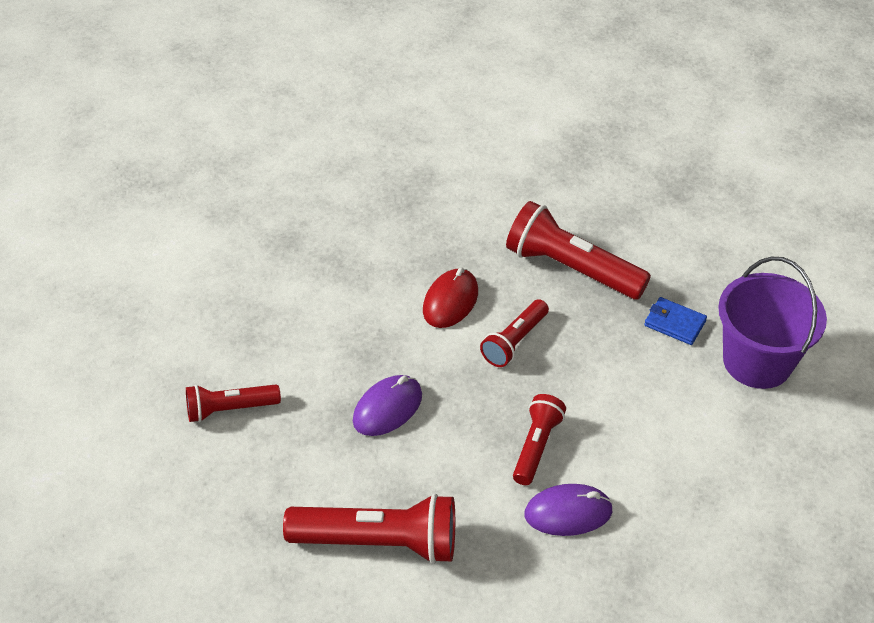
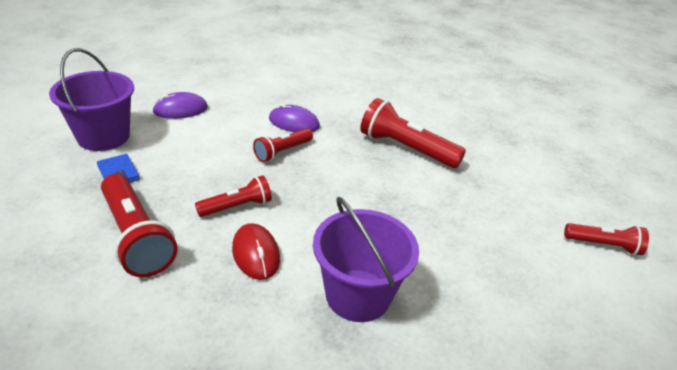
camera: 155 degrees left, 10 degrees down
red flashlight [186,384,281,422] -> red flashlight moved to [564,223,649,255]
purple mouse [353,375,422,436] -> purple mouse moved to [152,92,208,119]
red mouse [423,268,478,328] -> red mouse turned 75 degrees counterclockwise [232,223,280,280]
none -> purple bucket [313,197,419,322]

